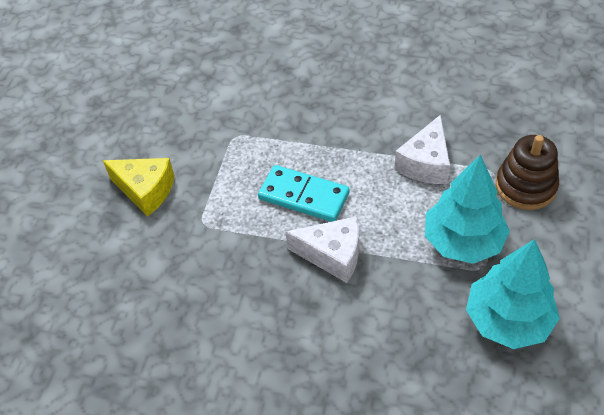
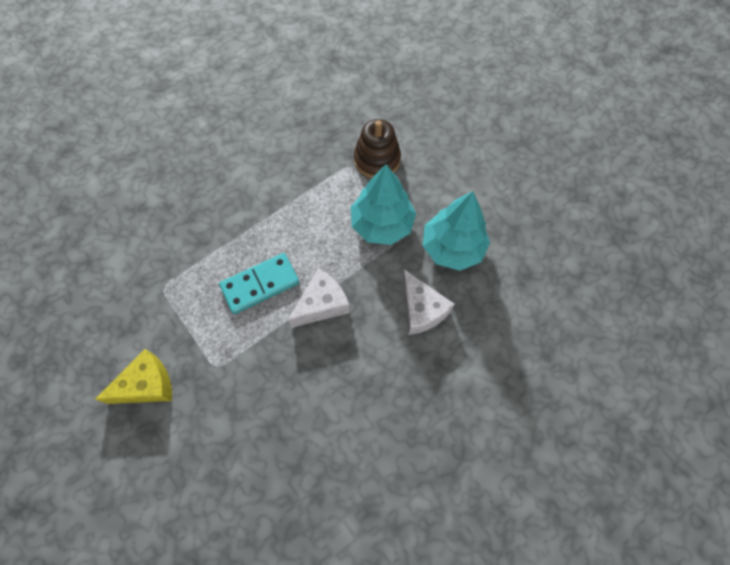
camera: 55 degrees left, 15 degrees up
white cheese [394,115,450,184] -> white cheese moved to [402,269,454,335]

